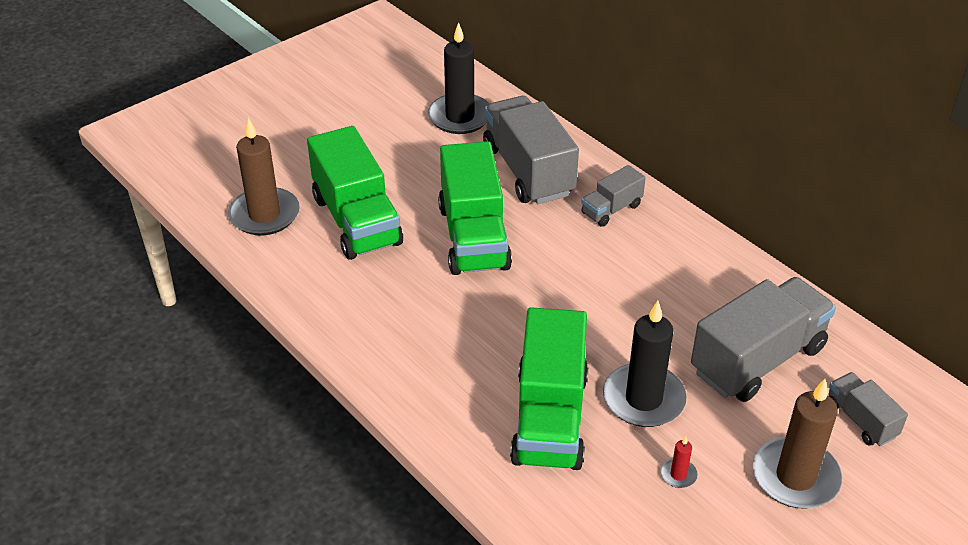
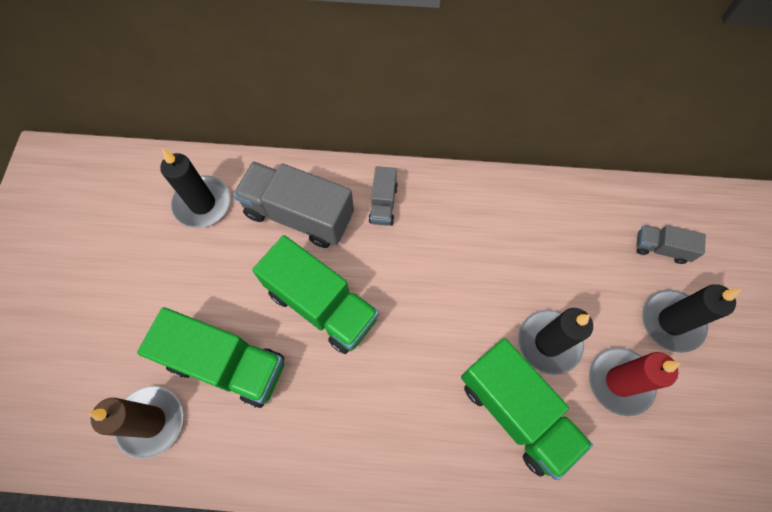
camera: 45 degrees left, 25 degrees up
red candle [660,436,698,488] -> red candle [589,348,680,416], size x2.39
grey truck [691,277,836,402] -> none
brown candle [753,379,842,508] -> black candle [642,284,742,353]

